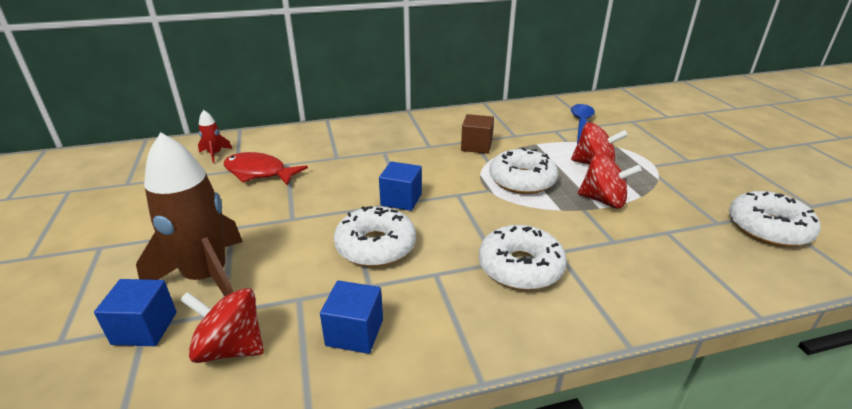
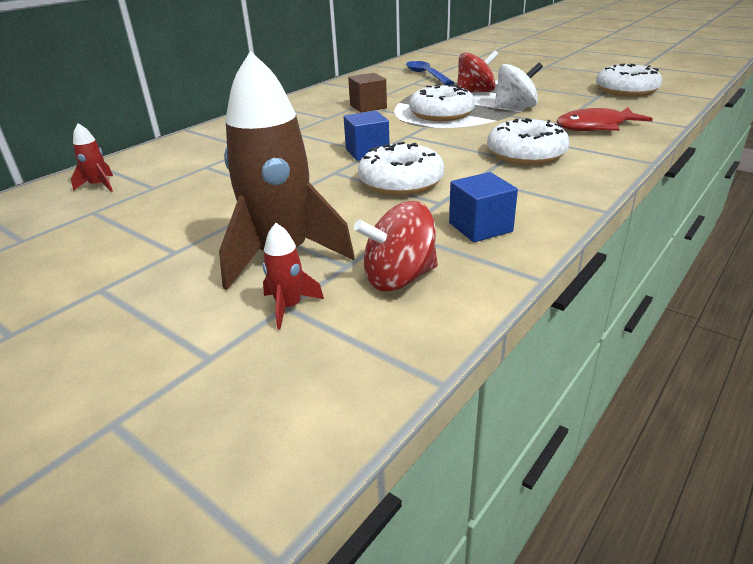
camera: 35 degrees left, 0 degrees up
blue cube [94,279,177,346] -> red rocket [262,223,324,330]
red fish [224,152,308,186] -> red fish moved to [556,107,653,131]
red spinning top [578,154,642,209] -> white spinning top [494,62,543,109]

